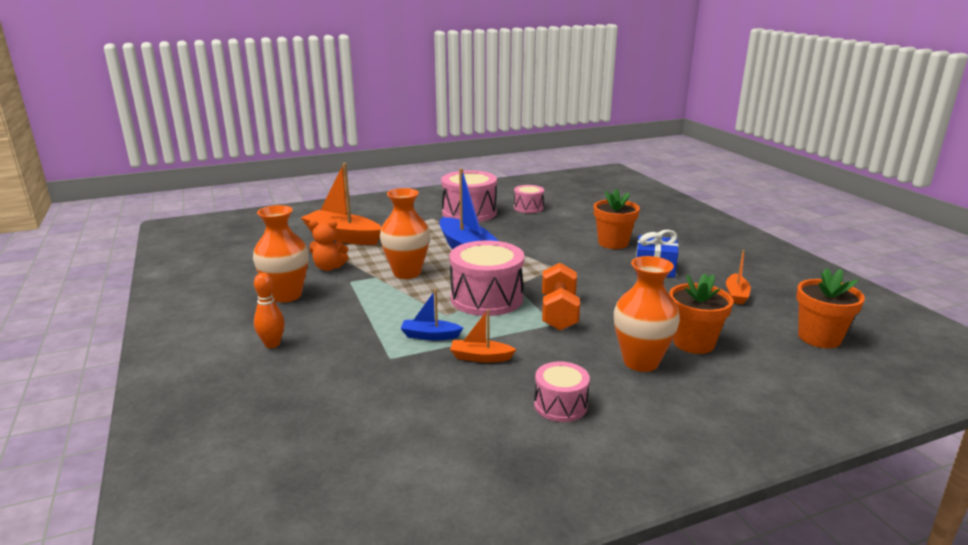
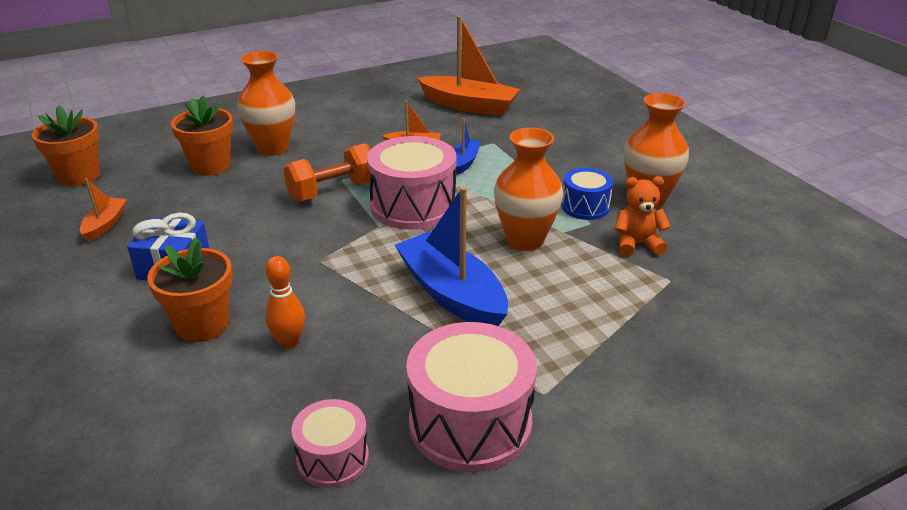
camera: 175 degrees right, 10 degrees up
orange bowling pin [254,273,285,348] -> orange bowling pin moved to [265,256,305,349]
orange boat [301,163,381,245] -> orange boat moved to [417,16,521,116]
blue boat [400,289,463,340] -> blue boat turned 75 degrees counterclockwise [454,118,480,175]
pink drum [534,362,590,422] -> none
orange dumbbell [542,263,580,331] -> orange dumbbell turned 60 degrees clockwise [283,143,371,202]
none -> blue drum [562,168,613,220]

